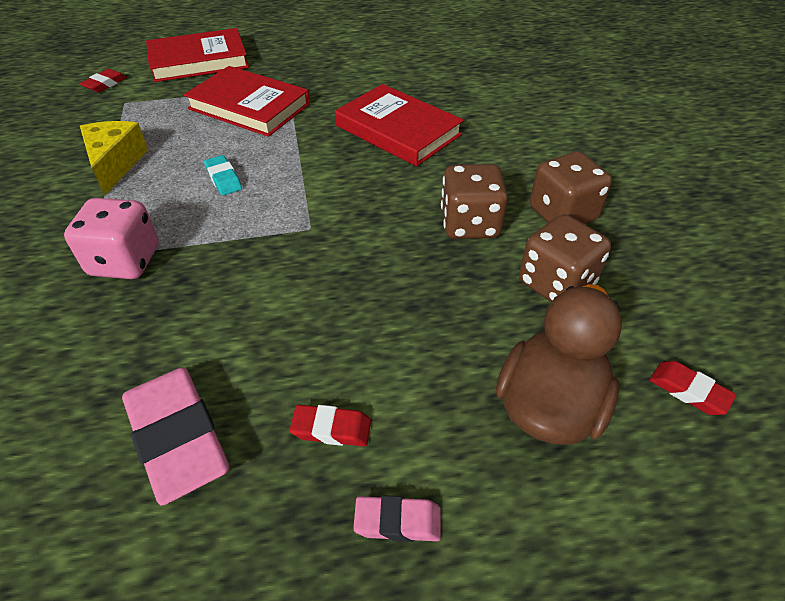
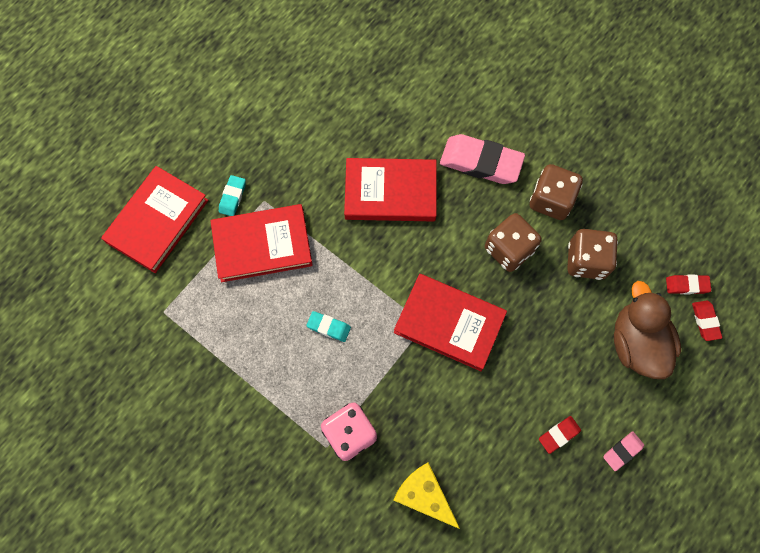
camera: 40 degrees left, 25 degrees up
red eraser [80,69,127,92] -> red eraser moved to [692,301,722,341]
yellow cheese [80,121,148,195] -> yellow cheese moved to [393,463,460,529]
pink eraser [122,367,229,505] -> pink eraser moved to [440,134,525,184]
none -> turquoise eraser [219,175,246,216]
none -> red book [394,274,507,371]

